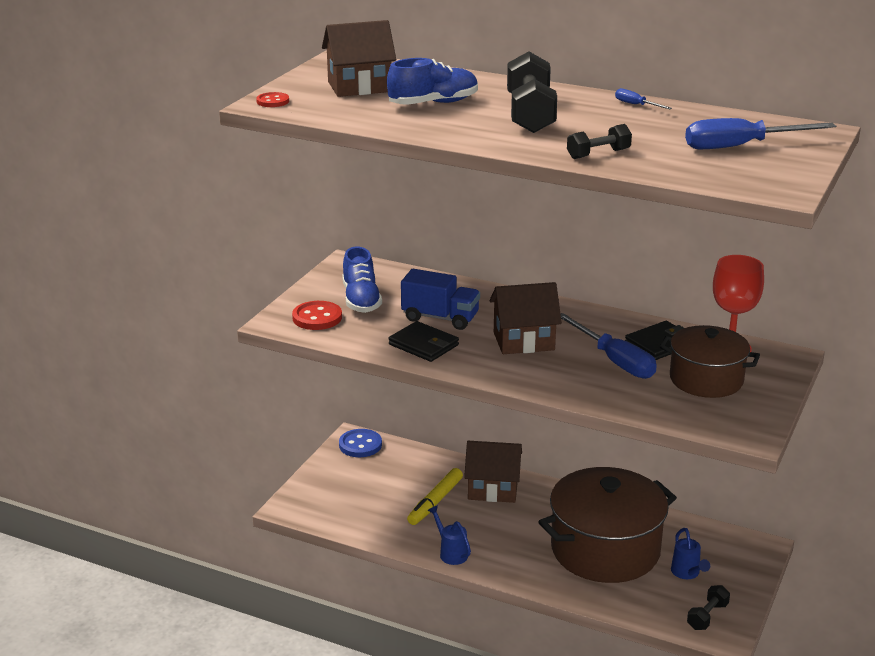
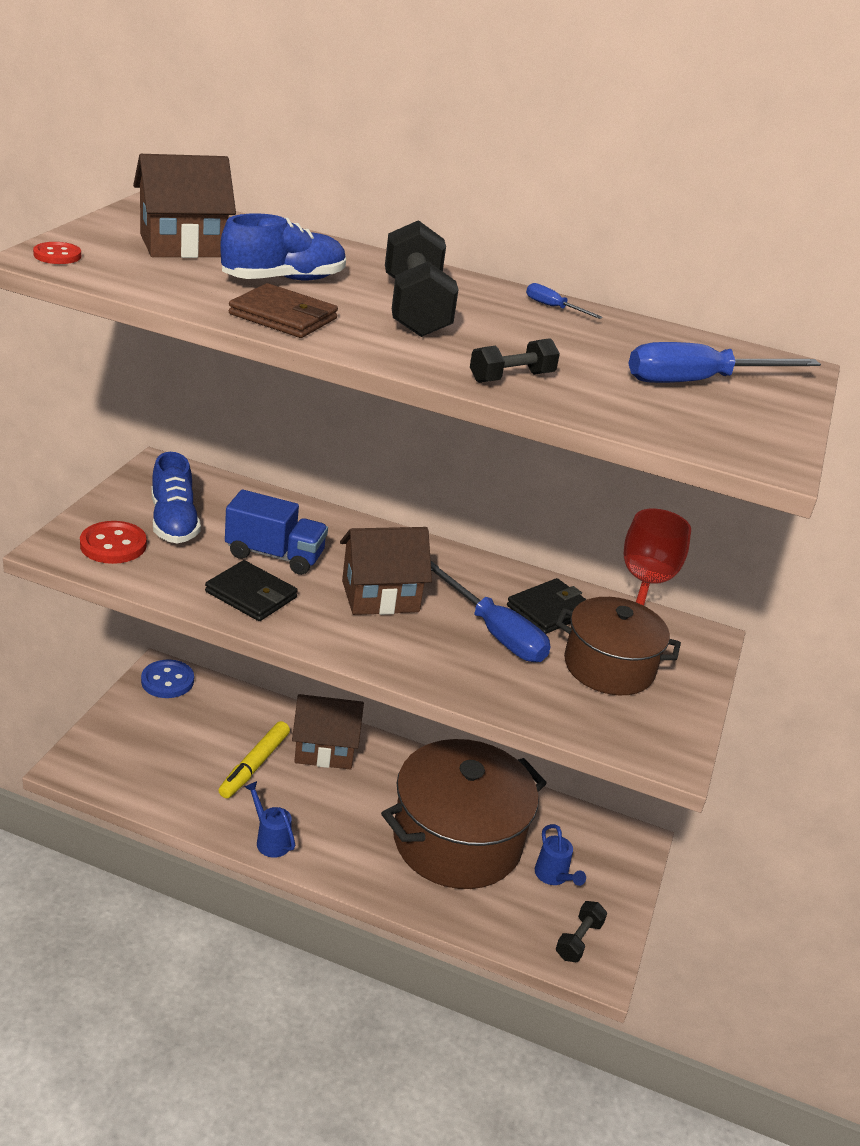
camera: 10 degrees left, 5 degrees up
none -> brown wallet [229,283,338,338]

